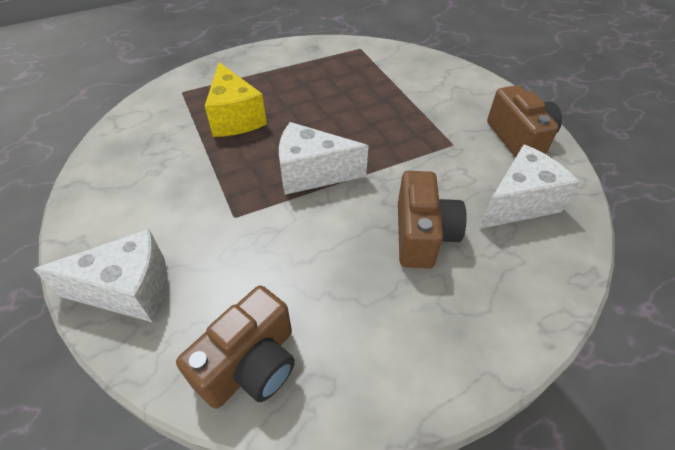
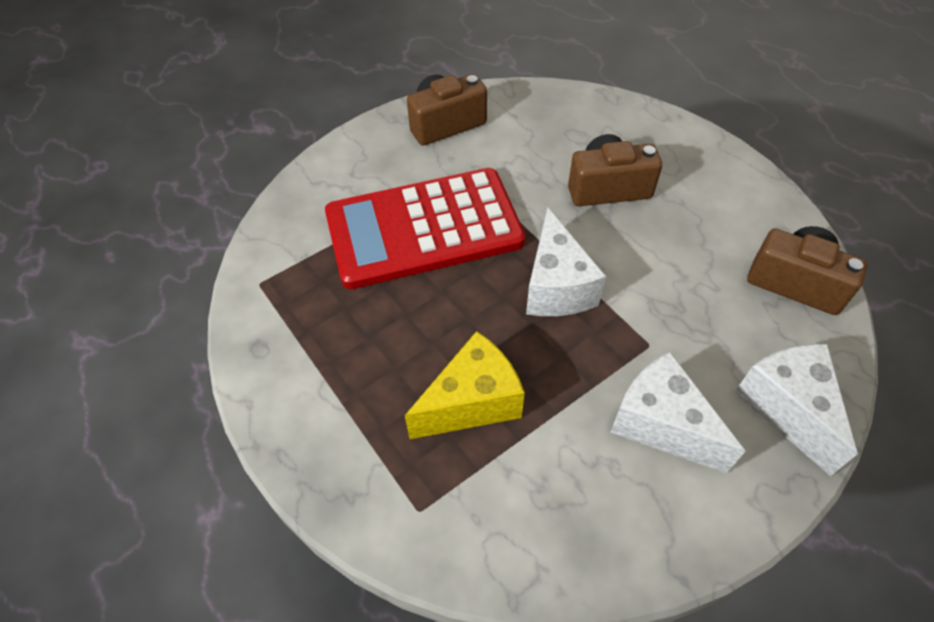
camera: 100 degrees left, 5 degrees up
white cheese [479,144,579,229] -> white cheese moved to [610,352,745,474]
none -> red calculator [325,168,525,289]

